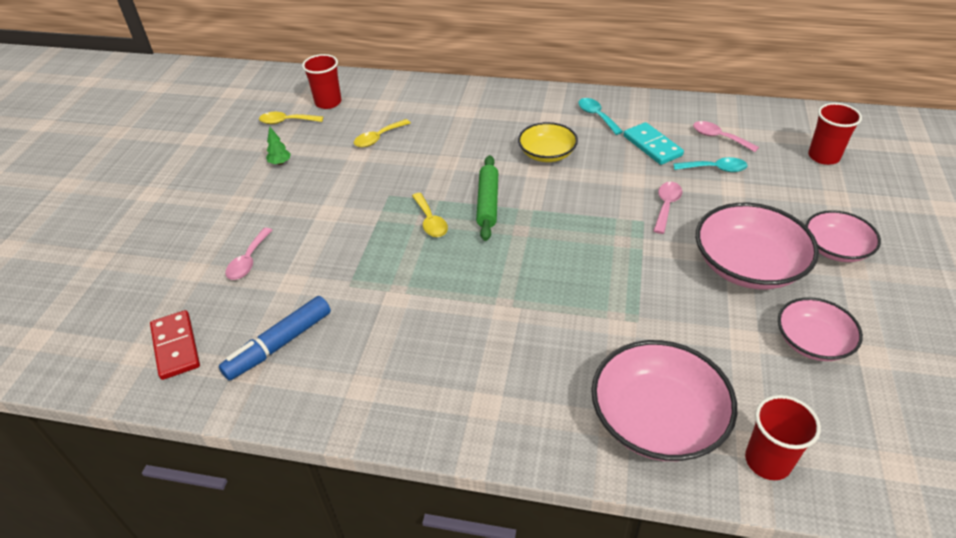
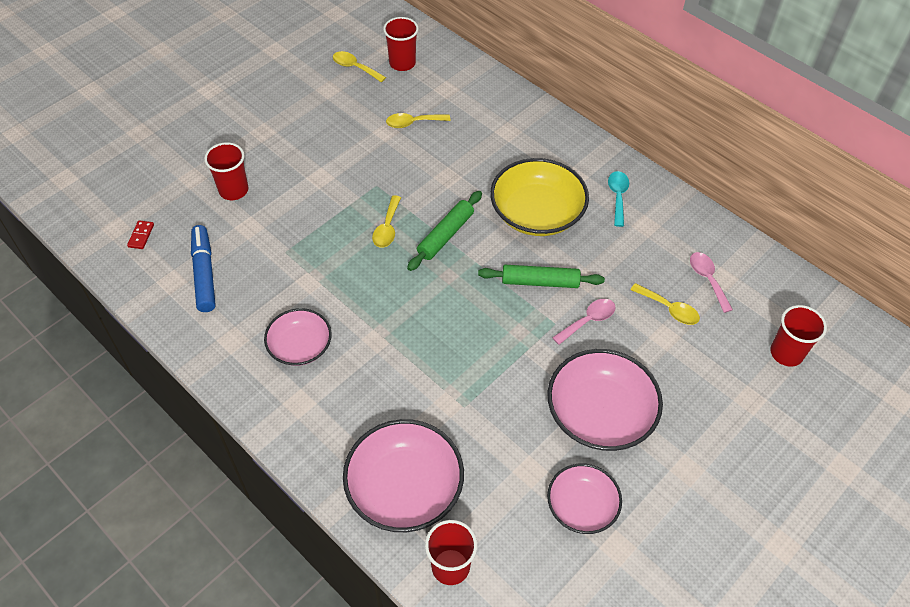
camera: 30 degrees right, 10 degrees up
red domino [150,310,200,380] -> red domino [127,220,154,249], size x0.54
blue marker [219,296,331,381] -> blue marker turned 90 degrees clockwise [191,225,216,312]
pink spoon [225,228,272,280] -> red cup [204,142,248,200]
green tree [266,126,291,165] -> none
yellow bowl [518,122,578,162] -> yellow bowl [490,158,589,236], size x1.62
turquoise domino [623,122,684,165] -> none
turquoise spoon [673,157,748,172] -> yellow spoon [630,283,700,325]
pink bowl [805,210,881,262] -> pink bowl moved to [264,308,332,366]
none -> green rolling pin [478,265,605,288]

